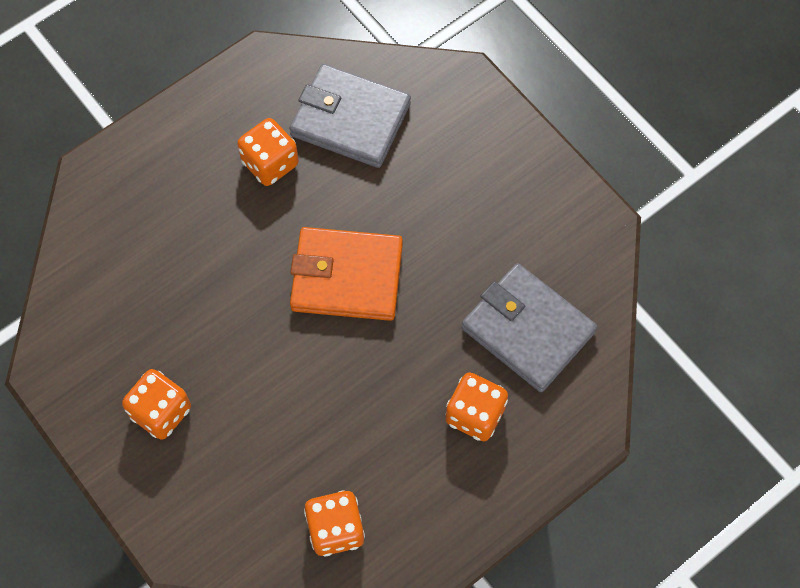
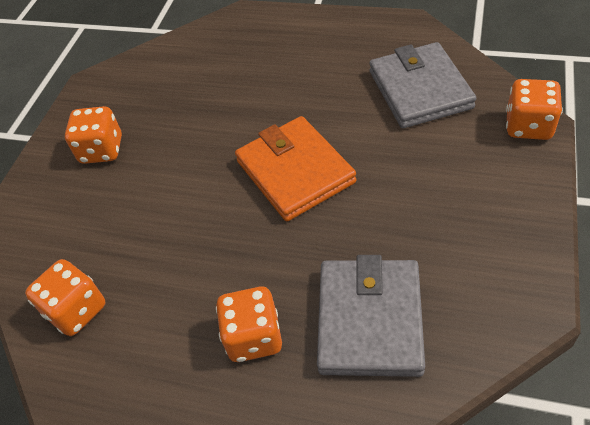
camera: 60 degrees right, 15 degrees down
orange dice [237,118,299,186] -> orange dice moved to [506,79,563,140]

